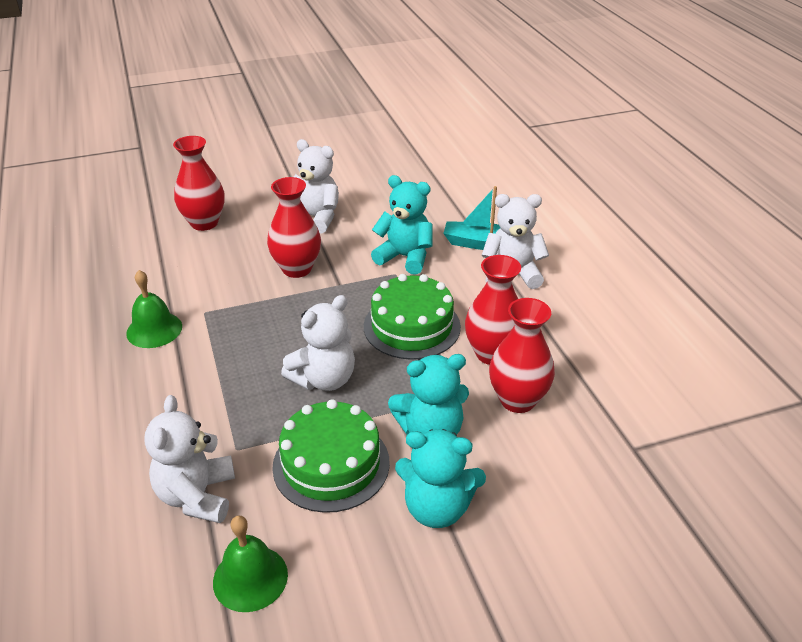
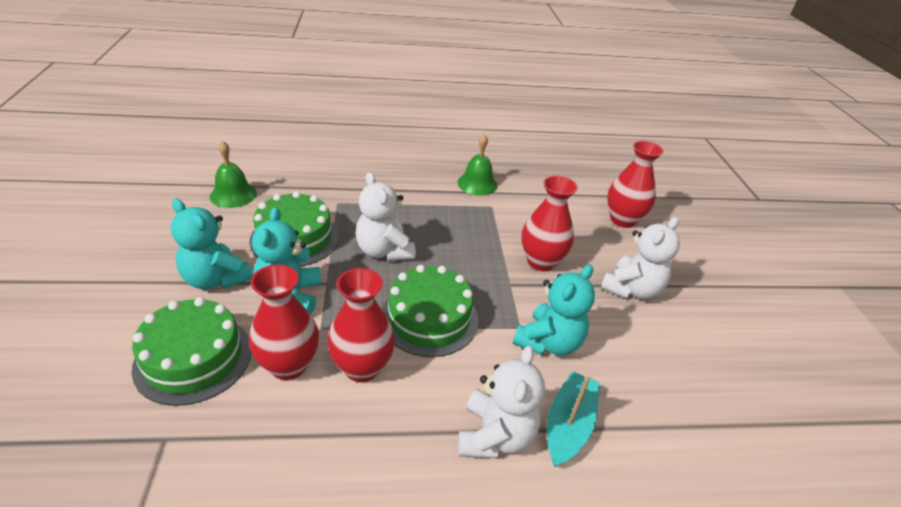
camera: 100 degrees right, 0 degrees up
white teddy bear [144,395,235,523] -> none
turquoise teddy bear [395,429,486,528] -> turquoise teddy bear turned 75 degrees counterclockwise [171,198,253,289]
none -> green cake [132,297,252,406]

